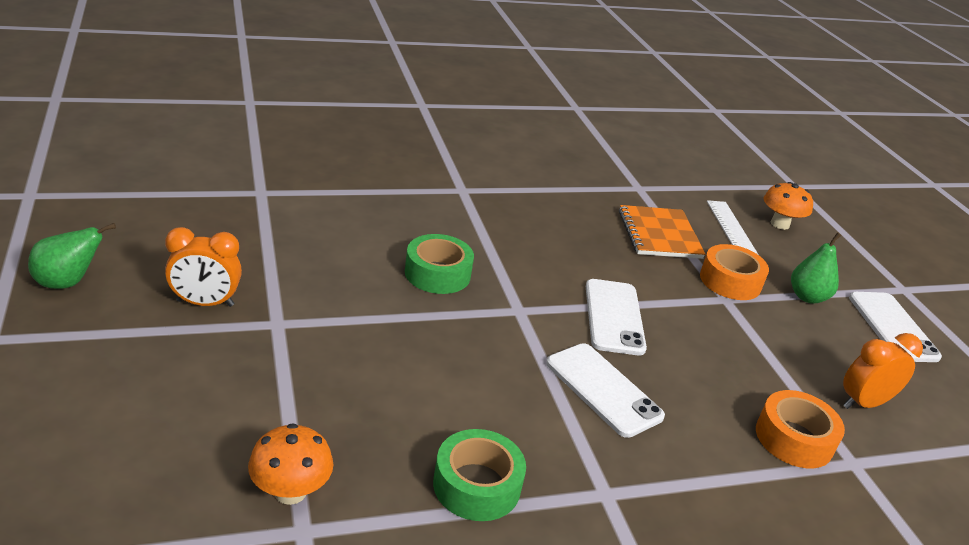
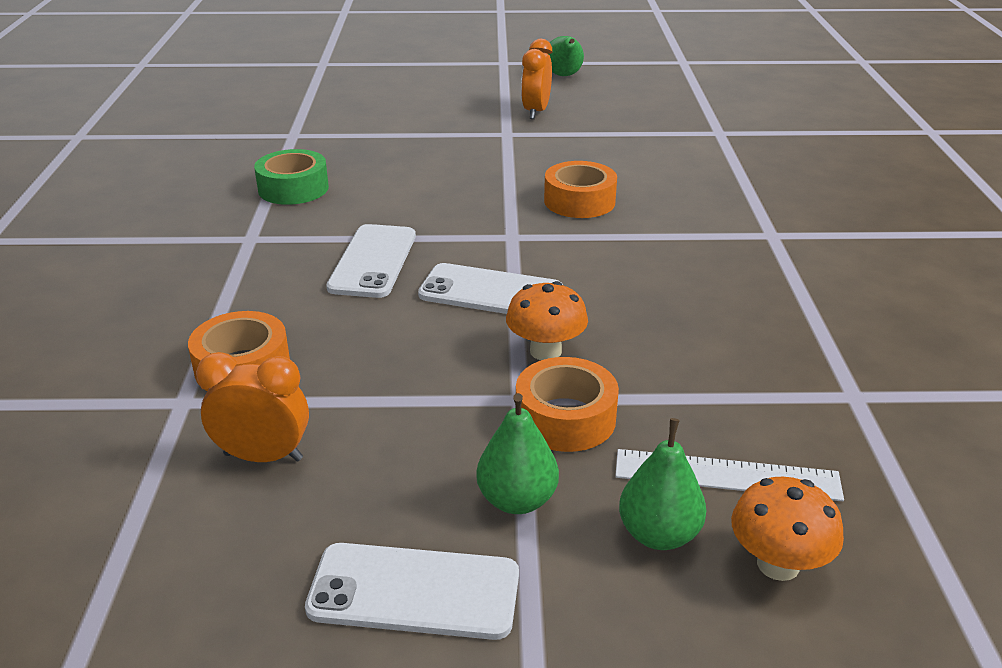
camera: 110 degrees right, 0 degrees up
orange mushroom [248,423,333,505] -> orange mushroom moved to [506,281,588,360]
green tape [405,234,474,294] -> orange tape [544,161,617,218]
white phone [546,343,665,438] -> white phone turned 60 degrees counterclockwise [326,224,416,298]
orange notebook [619,205,705,259] -> none
orange clock [843,333,923,409] -> orange clock turned 75 degrees counterclockwise [196,352,309,462]
none -> green pear [619,418,706,550]

